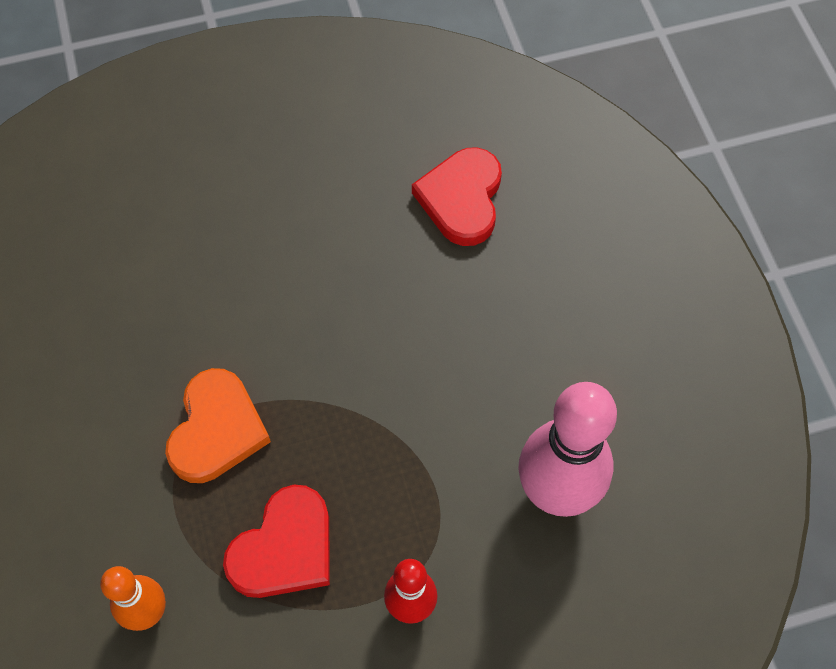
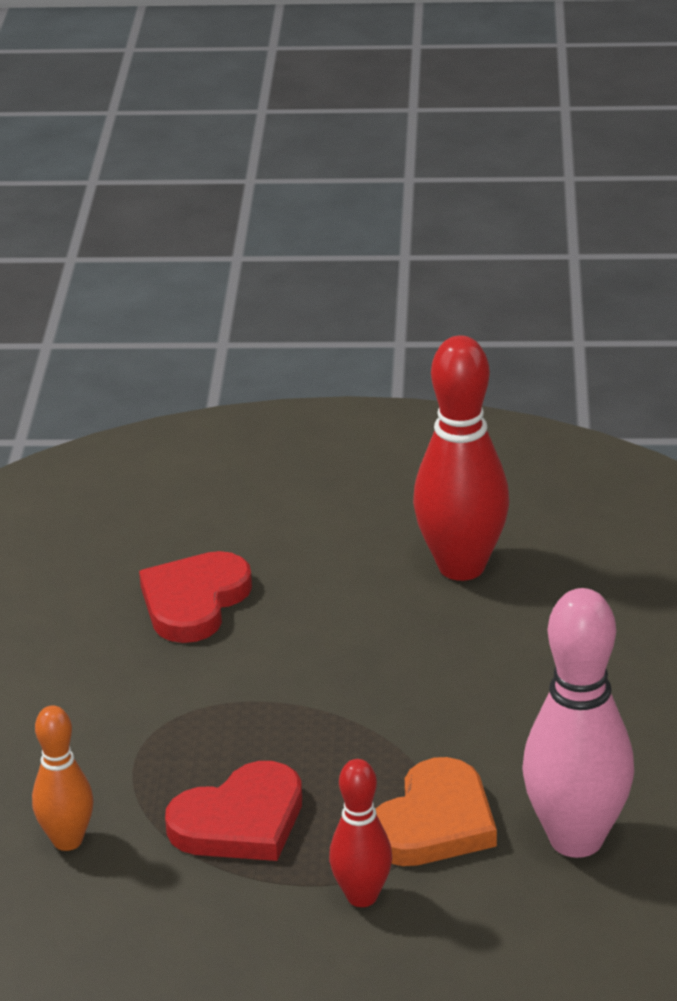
camera: 20 degrees right, 30 degrees down
orange heart [165,368,271,483] -> orange heart moved to [376,757,497,866]
red heart [412,147,502,246] -> red heart moved to [139,551,252,643]
none -> red bowling pin [413,336,510,581]

